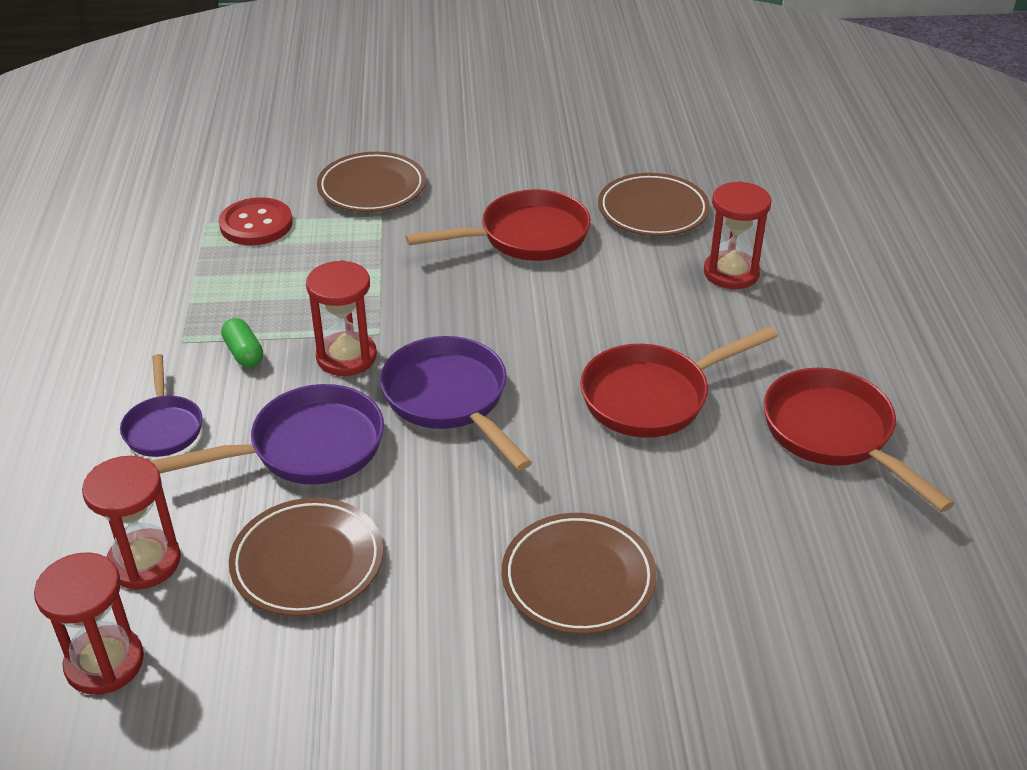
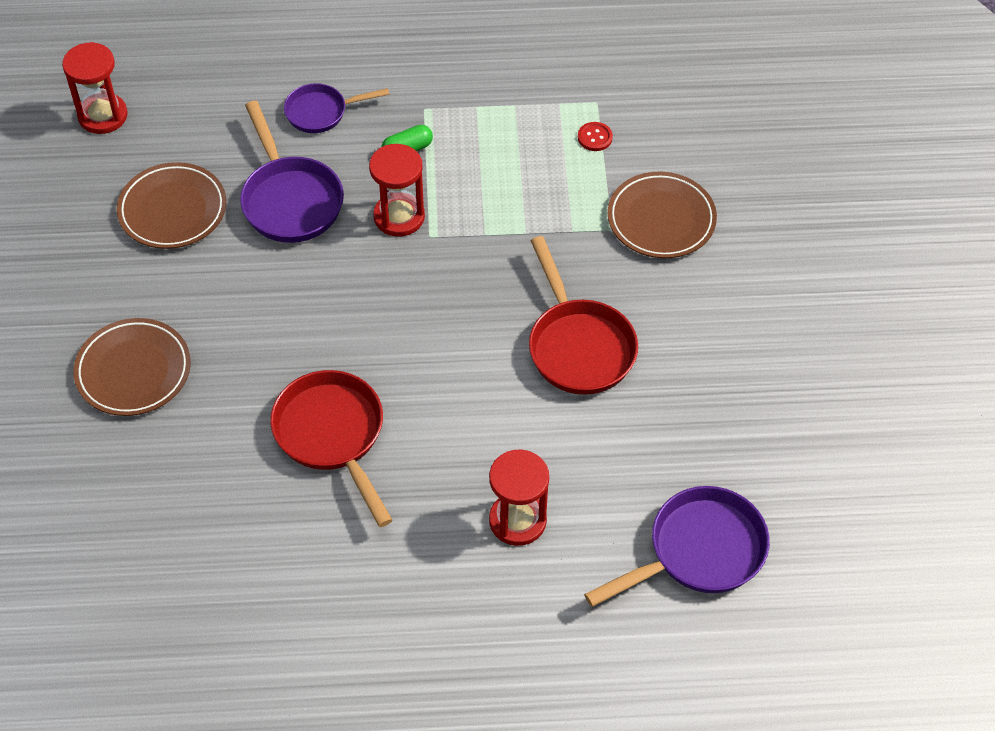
camera: 90 degrees right, 15 degrees up
red hourglass [82,456,181,590] -> none
red button [219,197,293,245] -> red button [578,122,613,151], size x0.52
purple pan [380,336,532,471] -> purple pan moved to [584,486,770,607]
brown plate [598,173,710,236] -> none
red pan [764,368,955,512] -> none

